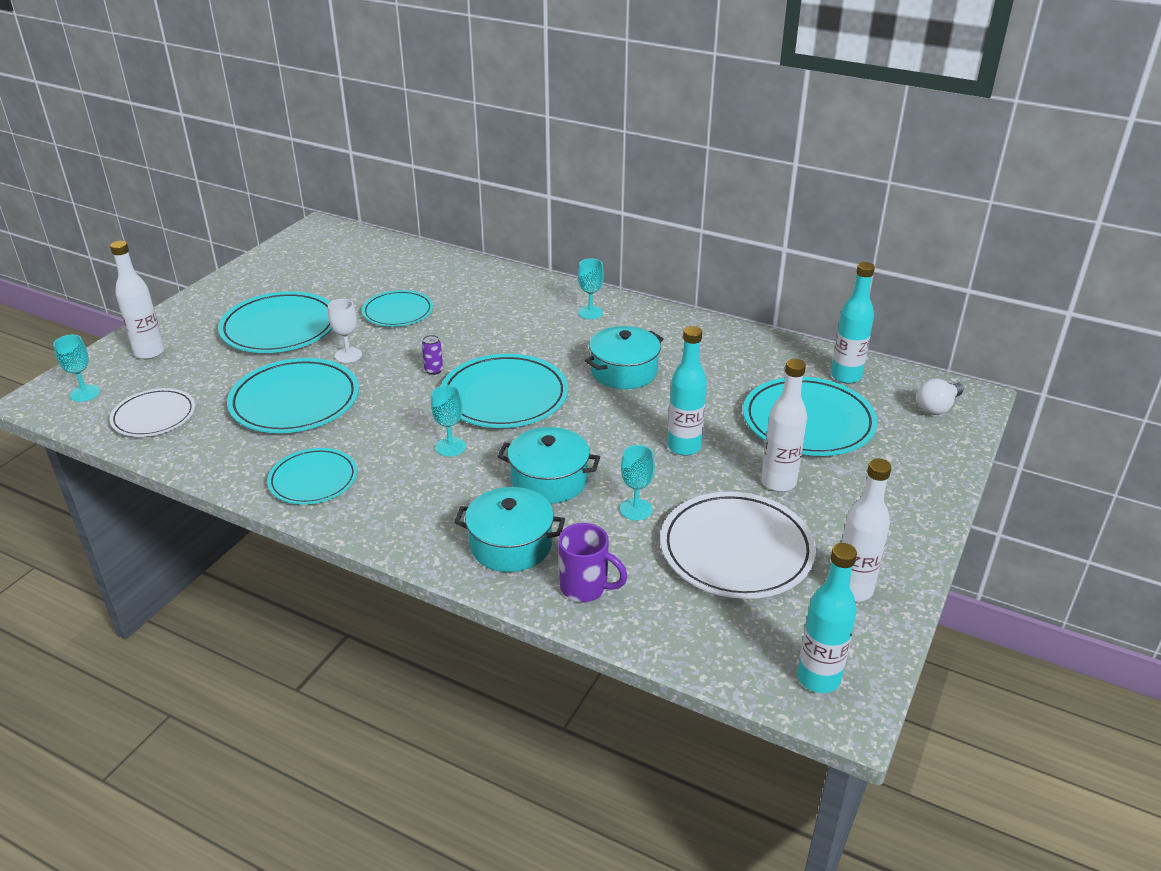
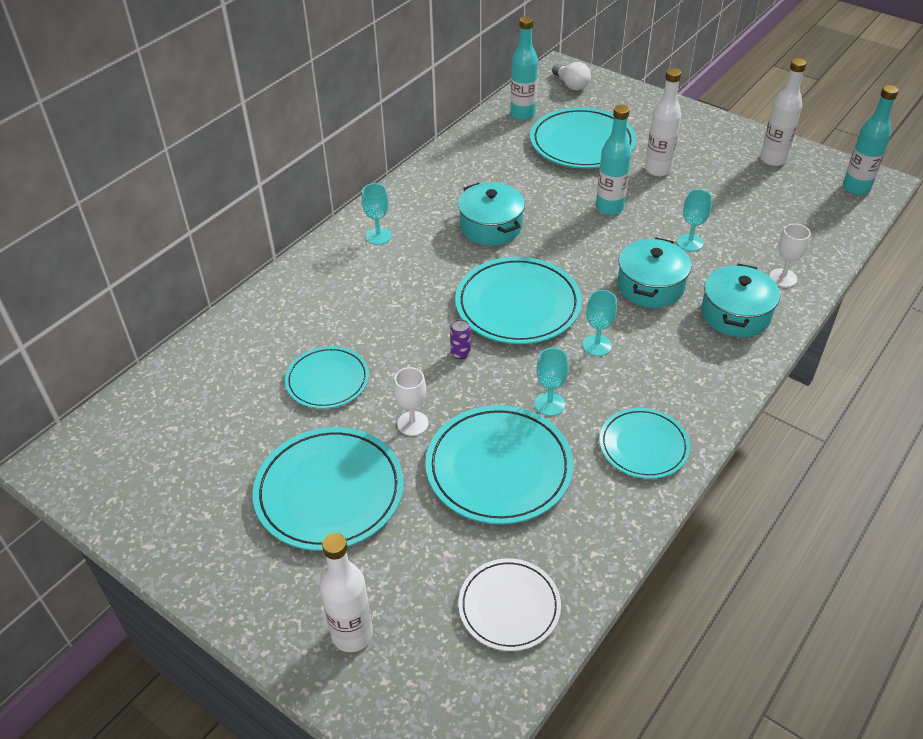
camera: 80 degrees left, 10 degrees up
turquoise goblet [53,335,100,402] -> turquoise goblet moved to [534,348,569,416]
purple mug [558,523,627,602] -> white goblet [769,224,811,287]
white plate [660,492,816,599] -> none

